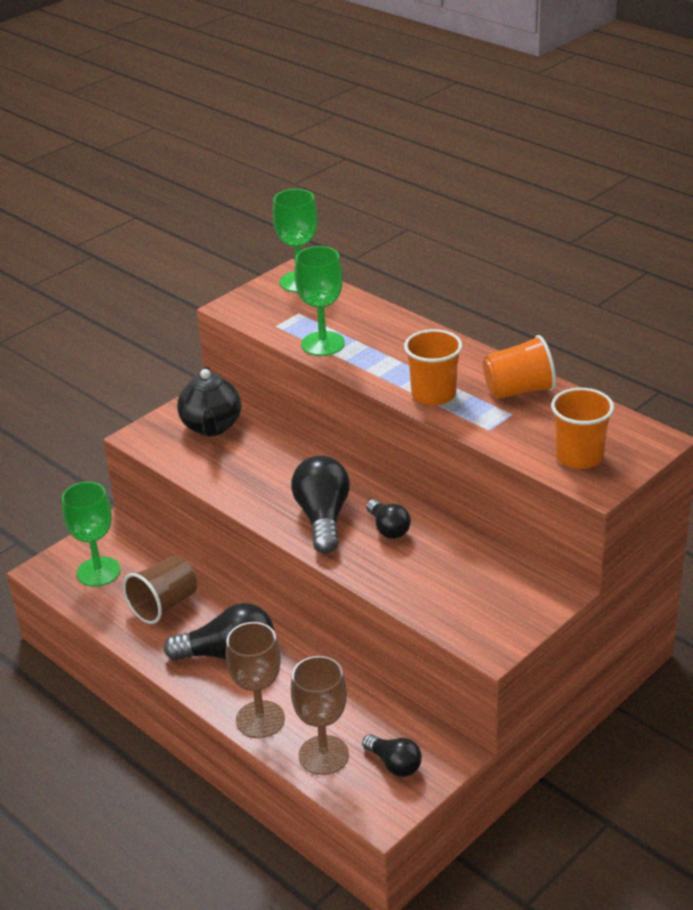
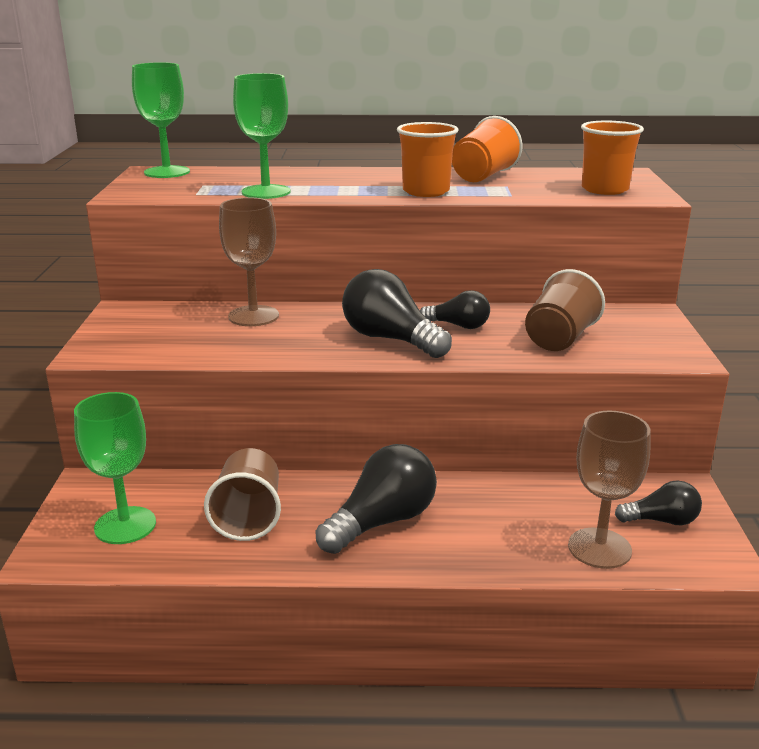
camera: 45 degrees left, 10 degrees down
black teapot [177,367,241,437] -> none
brown goblet [226,622,285,738] -> brown goblet moved to [219,198,279,326]
none -> brown cup [525,269,605,351]

